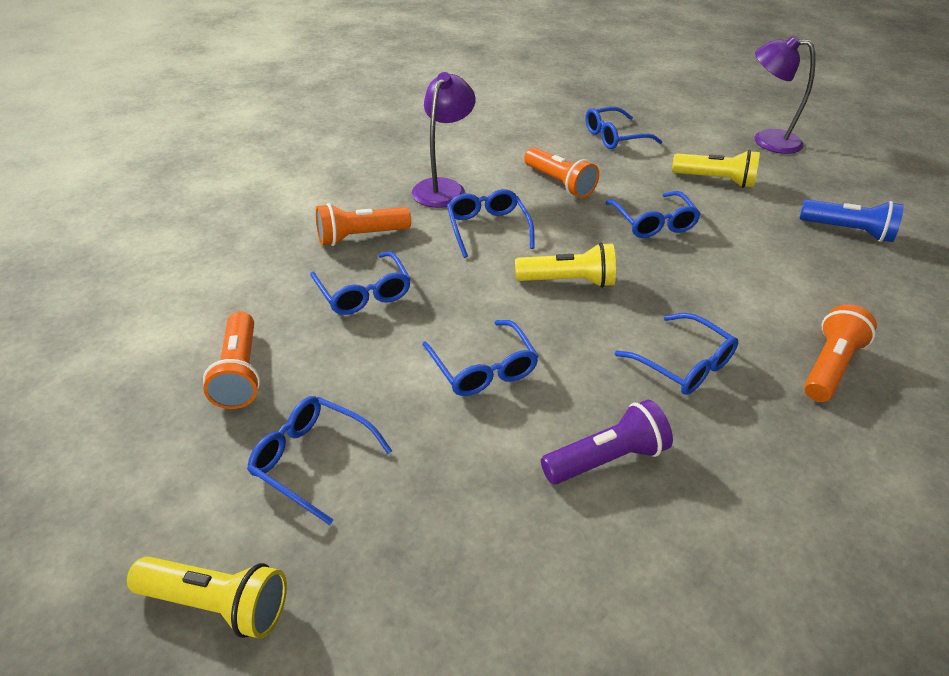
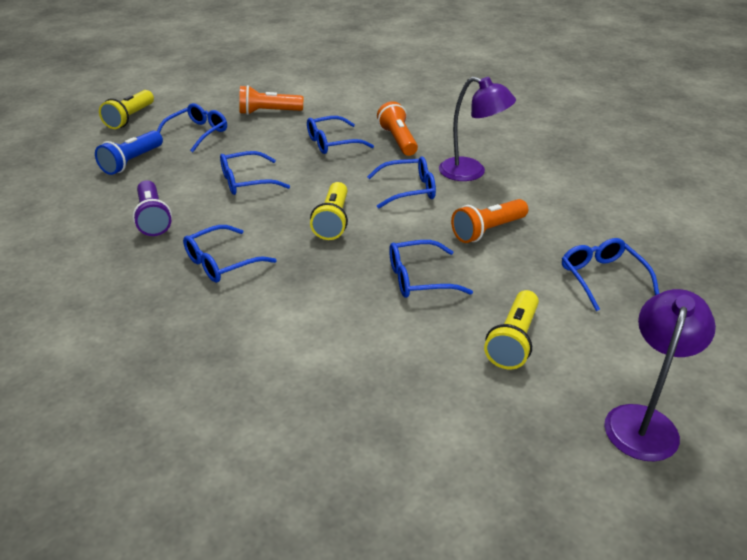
camera: 95 degrees right, 5 degrees down
blue flashlight [799,200,904,242] -> blue flashlight moved to [95,130,163,175]
orange flashlight [804,304,877,402] -> none

